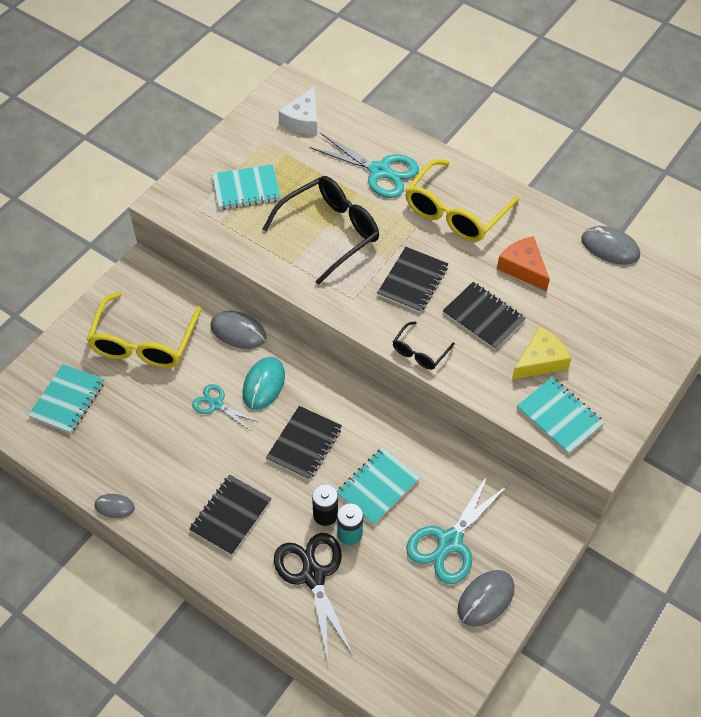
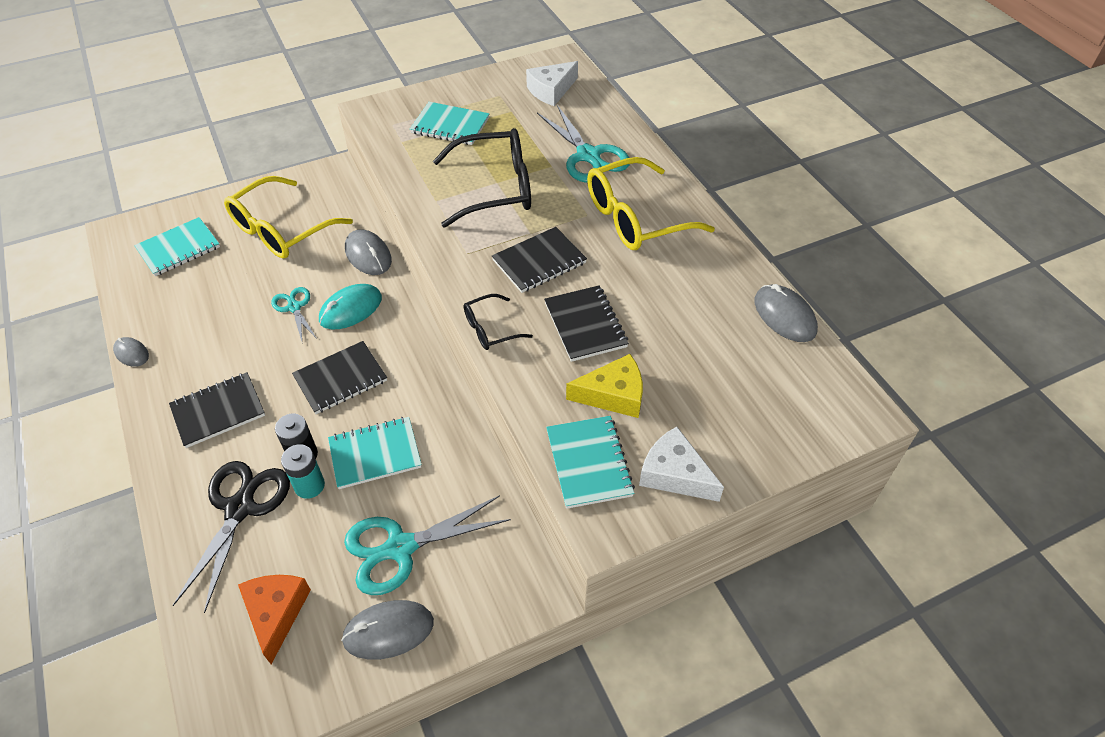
camera: 30 degrees right, 5 degrees down
orange cheese [497,236,550,291] -> orange cheese moved to [238,575,311,664]
none -> white cheese [639,427,724,502]

